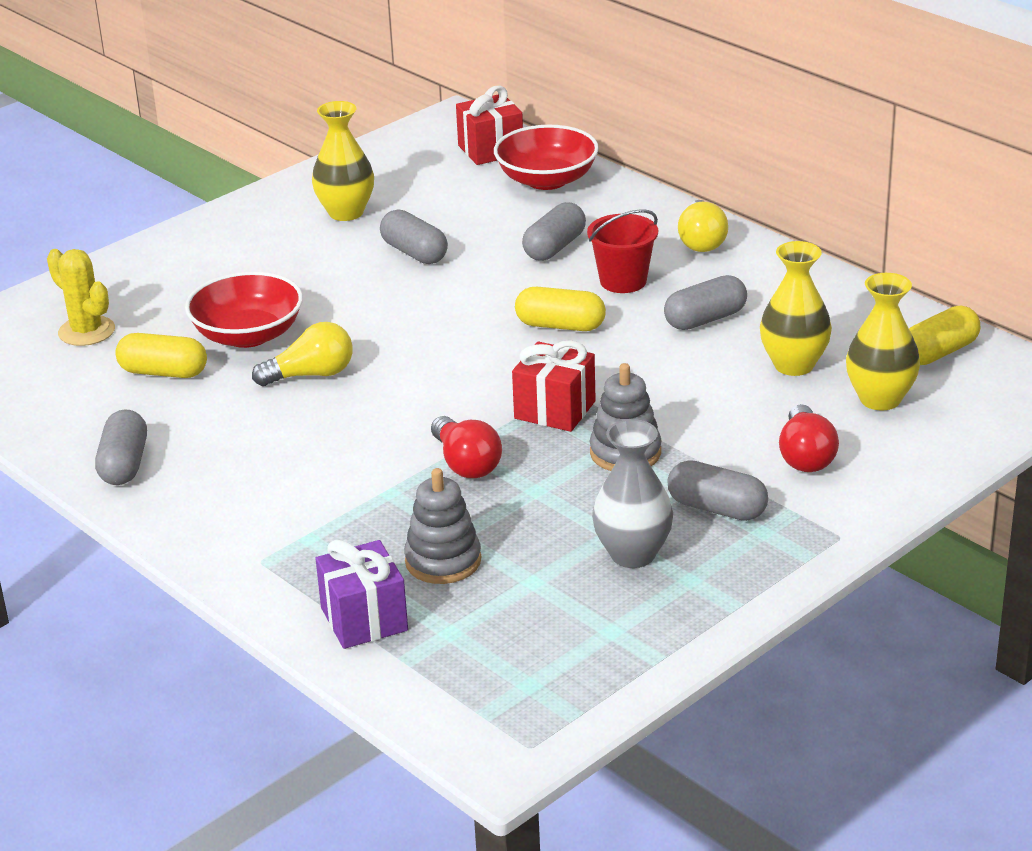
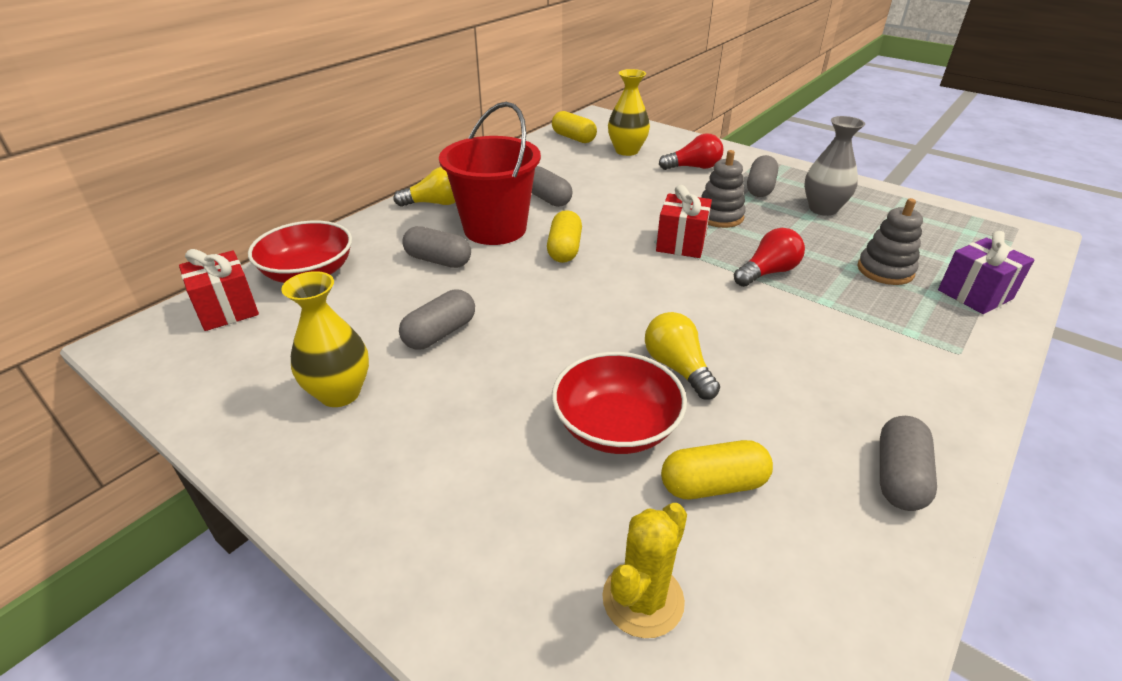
camera: 100 degrees left, 5 degrees up
grey capsule [95,409,147,485] -> grey capsule turned 60 degrees counterclockwise [880,416,937,511]
yellow capsule [115,333,207,378] -> yellow capsule turned 75 degrees clockwise [661,440,773,499]
red bucket [587,209,658,293] -> red bucket [439,102,541,245], size x1.74
yellow vase [760,241,832,376] -> none

